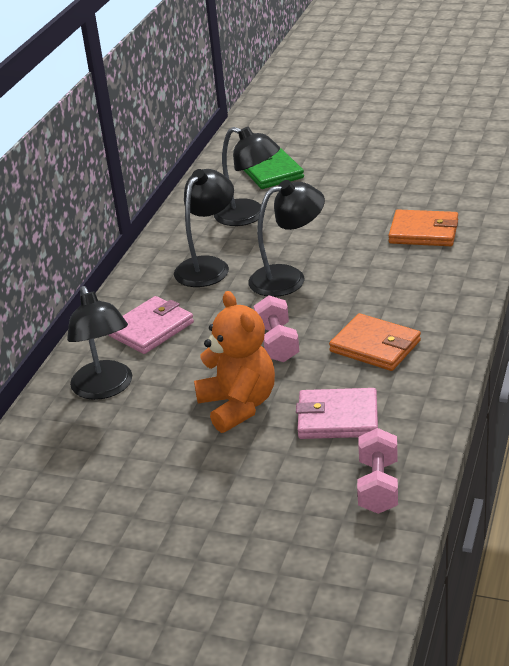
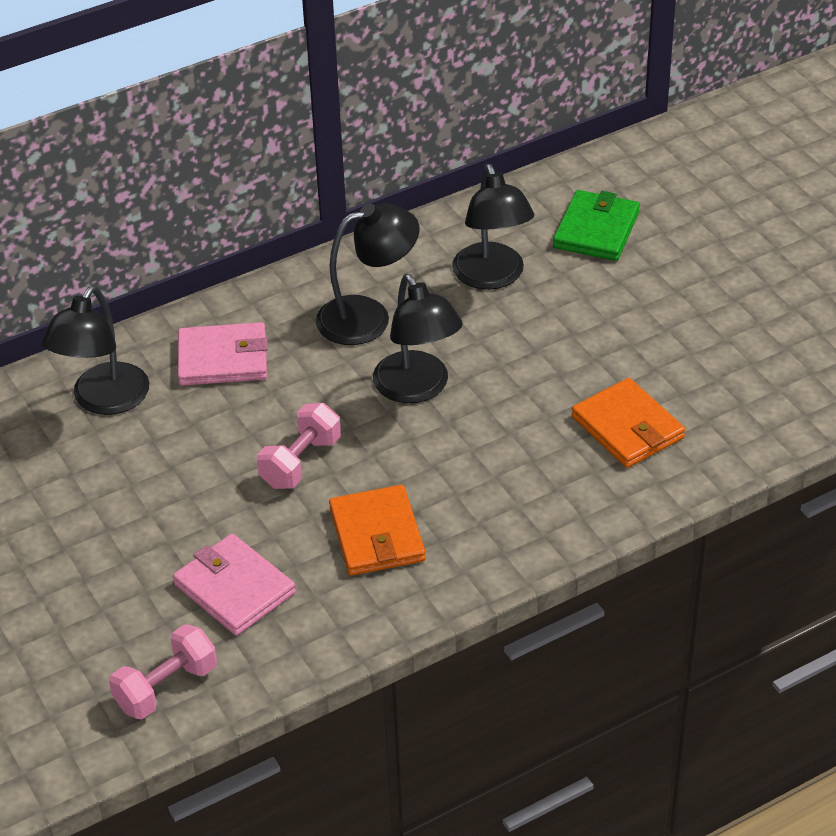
camera: 40 degrees right, 10 degrees up
orange teddy bear [194,291,275,433] -> none
black lamp [248,180,325,297] -> black lamp turned 45 degrees clockwise [373,274,463,403]

